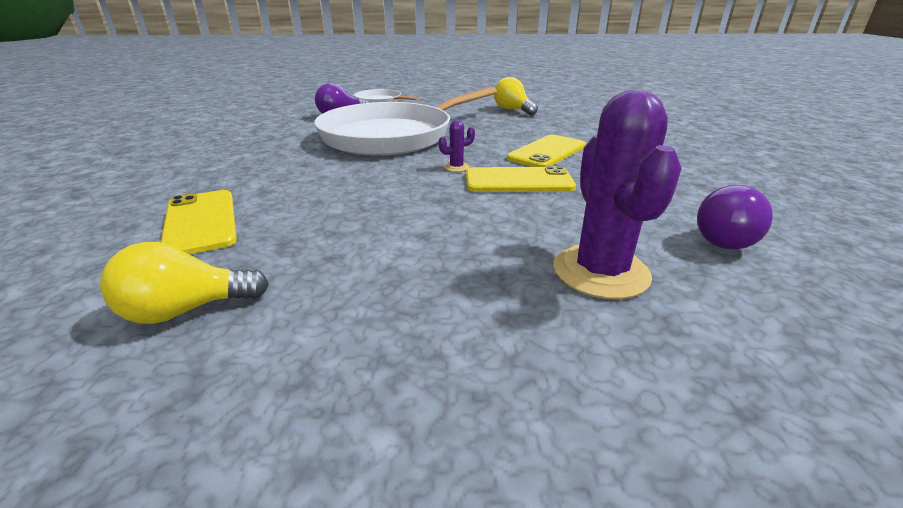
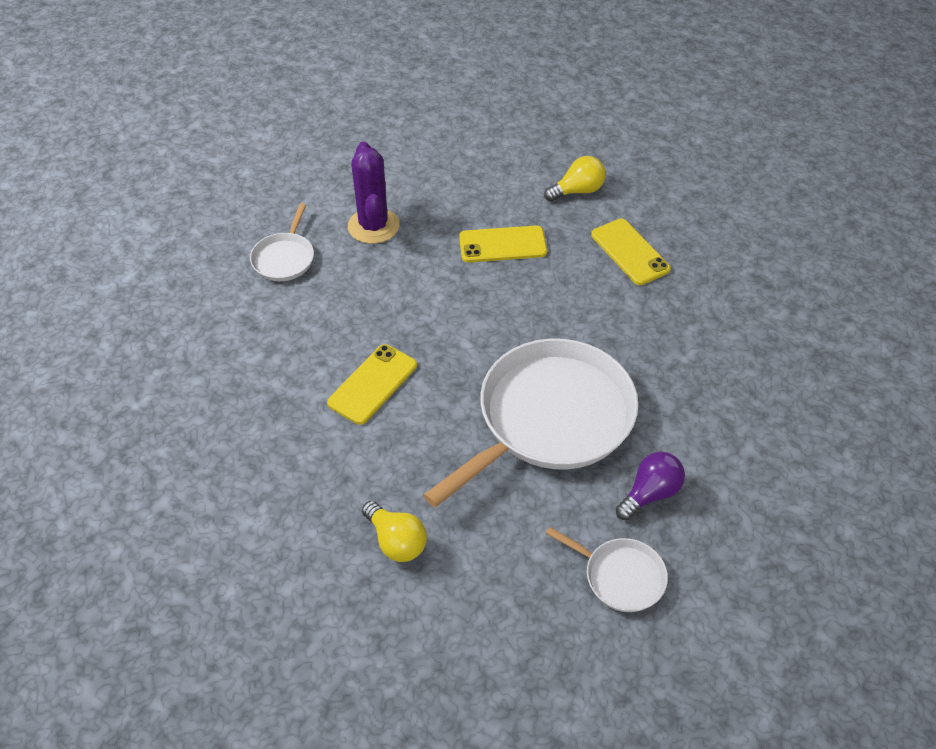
camera: 175 degrees right, 20 degrees up
purple cactus [438,120,475,172] -> none
yellow phone [466,166,576,192] -> yellow phone moved to [459,226,547,262]
purple light bulb [697,185,773,250] -> white pan [250,203,314,281]

